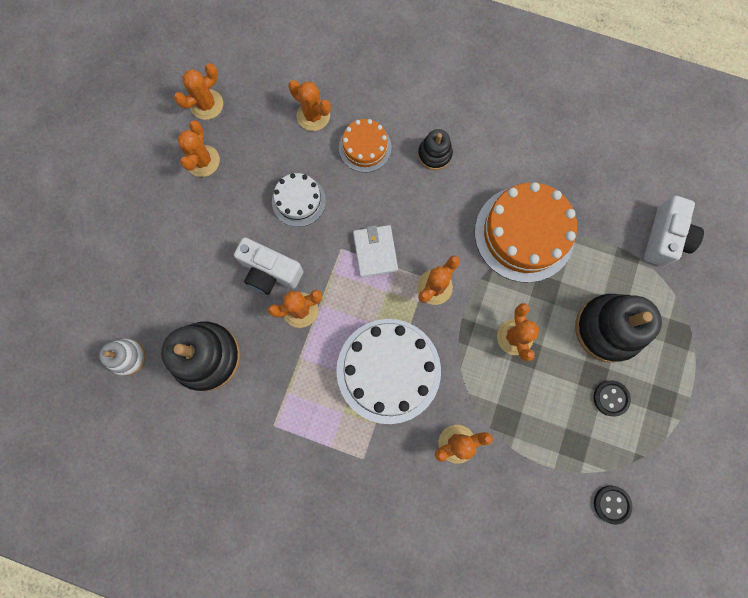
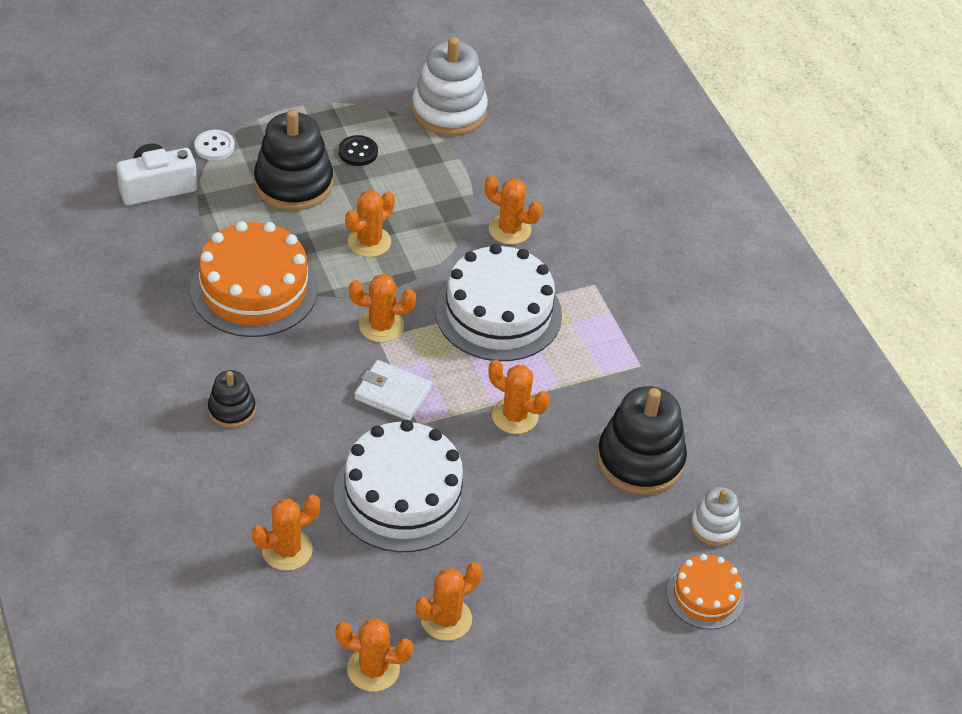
camera: 135 degrees left, 30 degrees down
white camera [234,237,303,295] -> none
white cake [272,173,326,227] -> white cake [333,420,472,552], size x1.83
orange cactus [288,80,331,131] -> orange cactus turned 60 degrees clockwise [252,495,320,571]
orange cake [339,119,392,173] -> orange cake moved to [667,554,745,630]
white wallet [353,225,398,277] -> white wallet turned 75 degrees clockwise [354,360,432,421]
black button [594,485,633,525] -> white stacking toy [412,37,488,136]
none -> white button [195,130,235,160]

